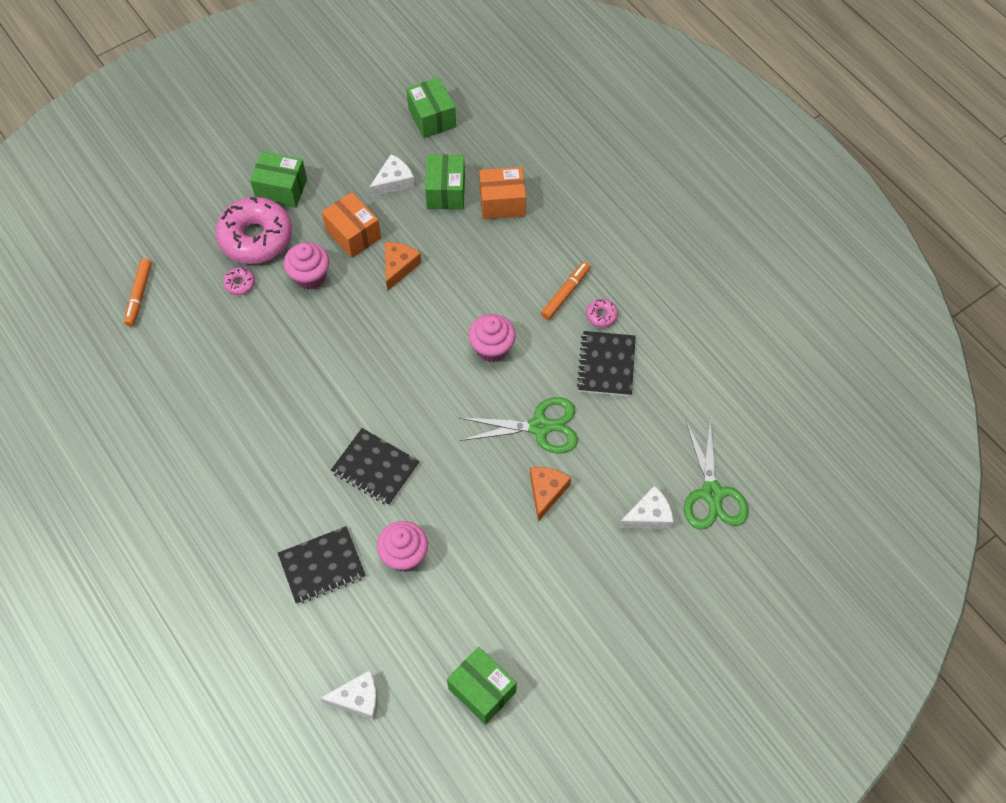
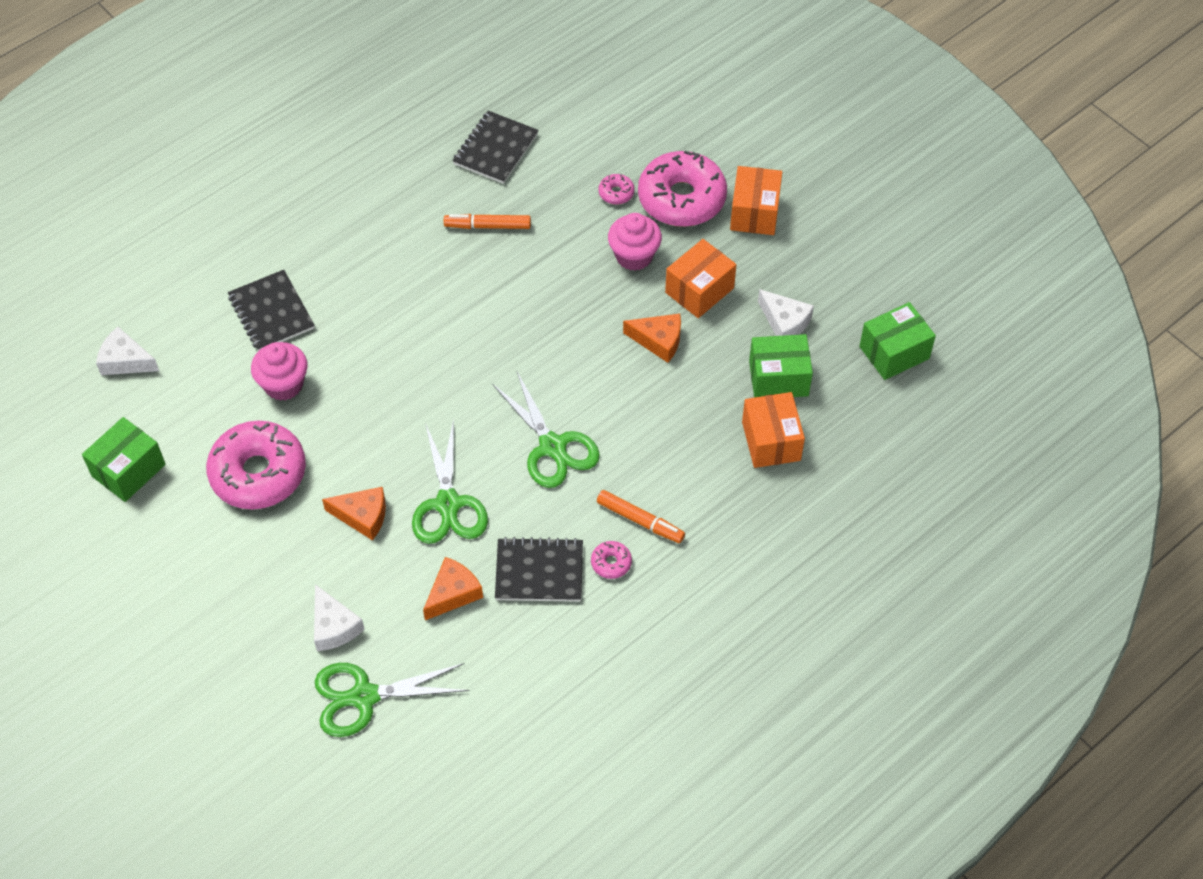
camera: 85 degrees right, 5 degrees down
orange marker [124,259,152,326] -> orange marker moved to [444,214,531,229]
green box [250,152,307,208] -> orange box [730,166,782,235]
white cheese [320,670,378,720] -> white cheese turned 120 degrees clockwise [96,327,159,375]
black notebook [331,428,420,505] -> black notebook moved to [453,111,538,184]
pink cupcake [469,314,516,362] -> green scissors [492,372,600,488]
none -> pink donut [206,421,306,509]
none -> orange cheese [423,557,483,620]

